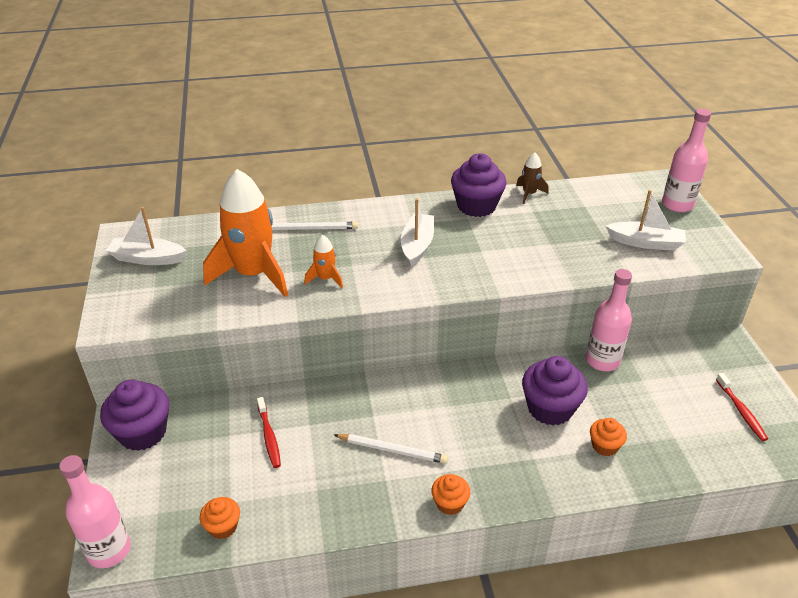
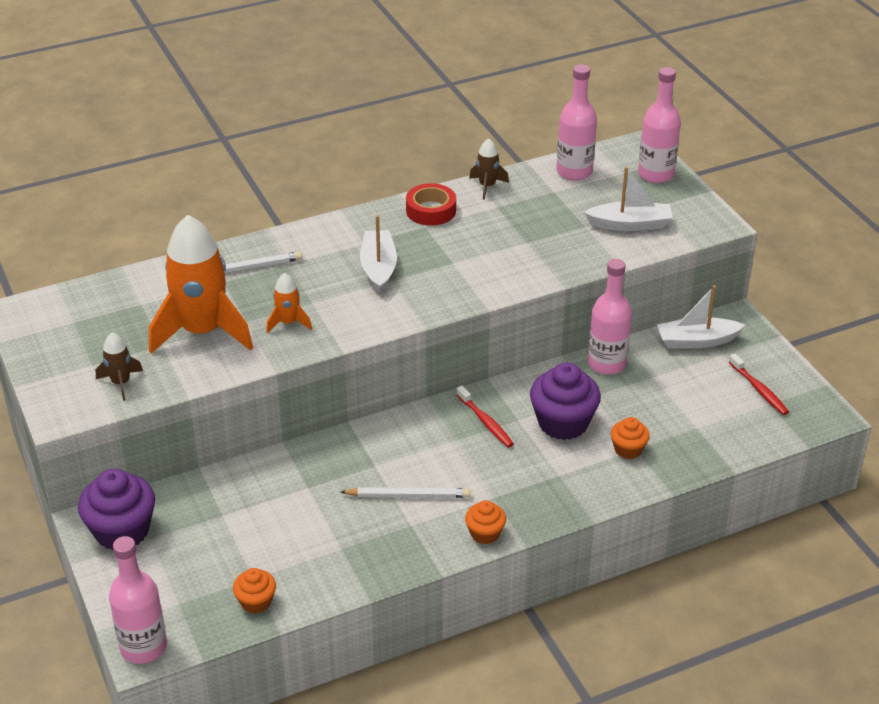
camera: 15 degrees left, 0 degrees up
white boat [106,207,186,265] -> white boat moved to [657,285,745,349]
red toothbrush [257,397,281,468] -> red toothbrush moved to [456,386,514,447]
purple cupcake [451,153,507,217] -> red tape [406,183,456,226]
none -> brown rocket [96,332,143,401]
none -> pink bottle [557,65,597,181]

